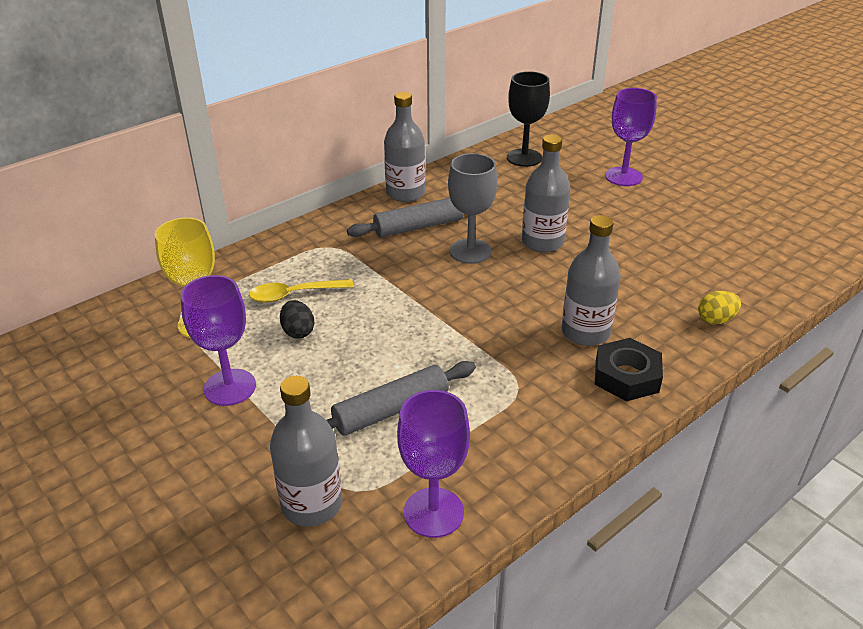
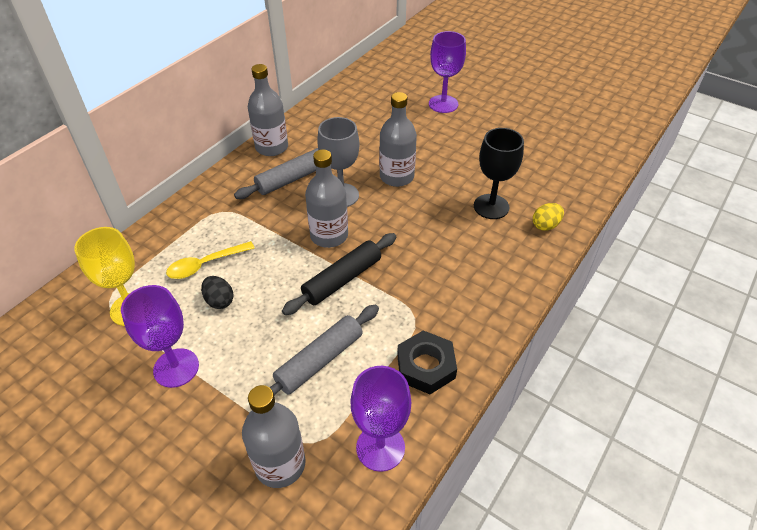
camera: 15 degrees left, 10 degrees up
black goblet [507,71,550,167] -> black goblet moved to [474,128,524,219]
grey bottle [562,215,621,346] -> grey bottle moved to [305,149,348,248]
black nut [595,338,663,401] -> black nut moved to [397,330,457,394]
none -> black rolling pin [282,233,396,315]

